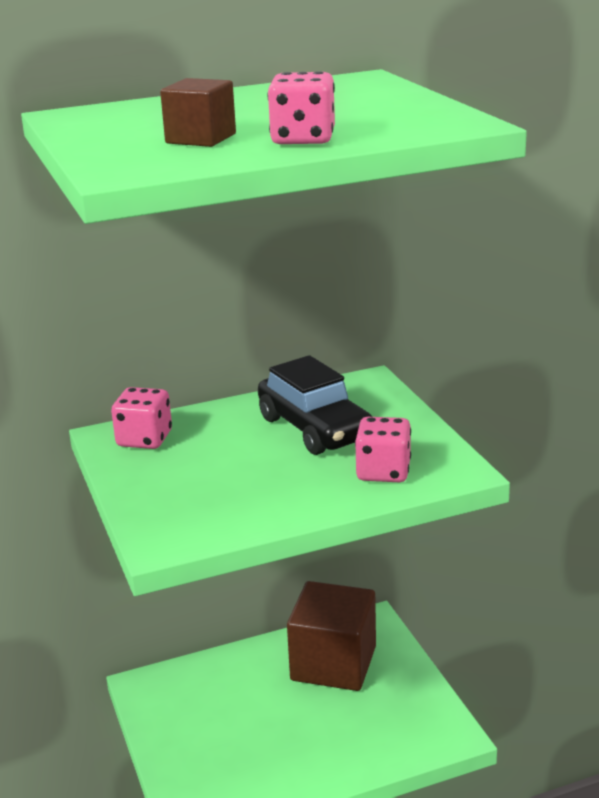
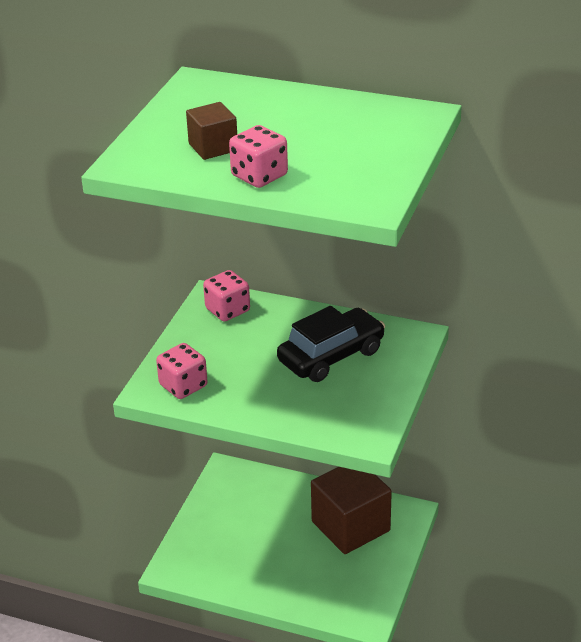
camera: 40 degrees right, 10 degrees up
black car [258,355,372,455] -> black car turned 135 degrees counterclockwise [277,306,385,382]
pink dice [355,417,411,482] -> pink dice moved to [156,343,208,399]

